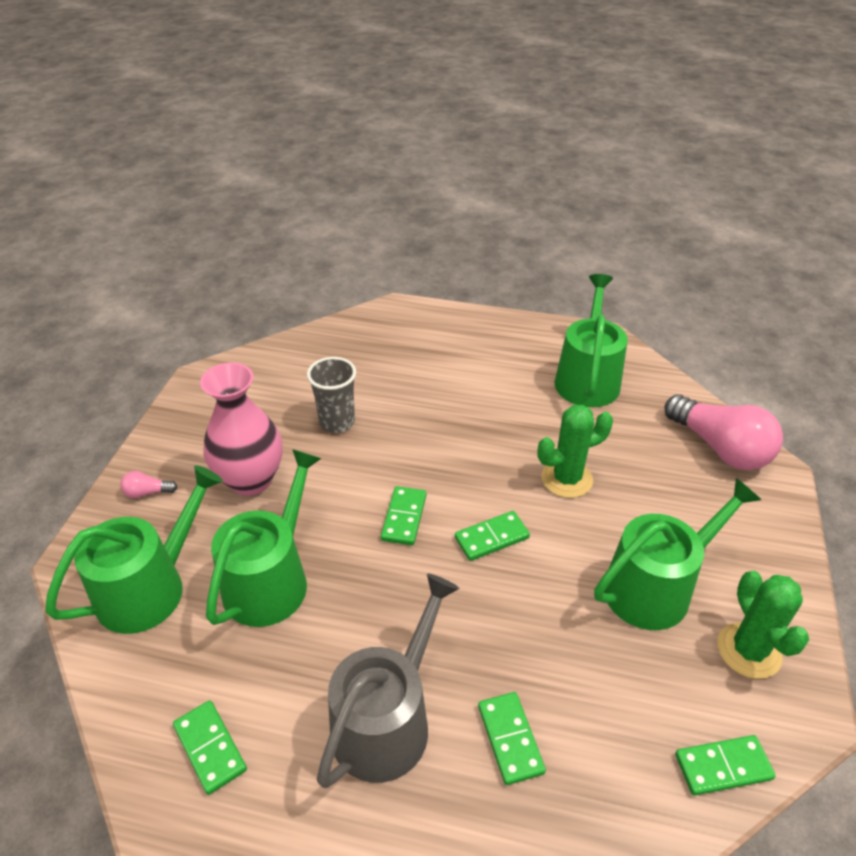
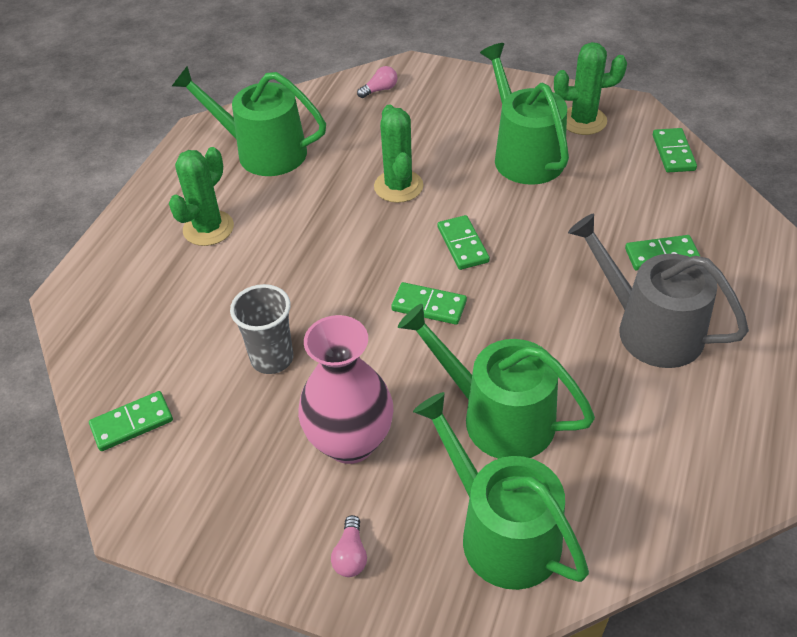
camera: 80 degrees left, 5 degrees up
green domino [173,700,247,795] -> green domino moved to [89,391,173,451]
pink light bulb [665,394,783,470] -> pink light bulb [357,66,397,98], size x0.41
none -> green cactus [169,147,234,246]

